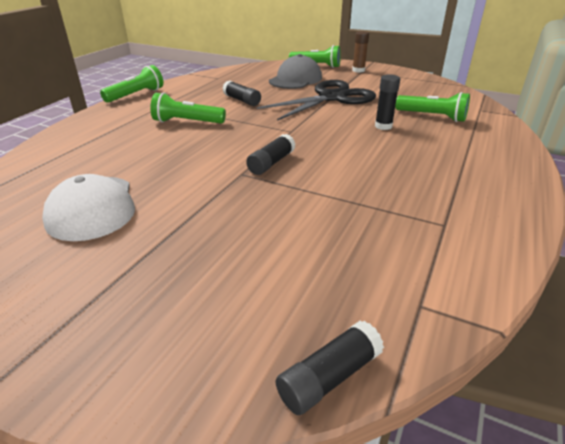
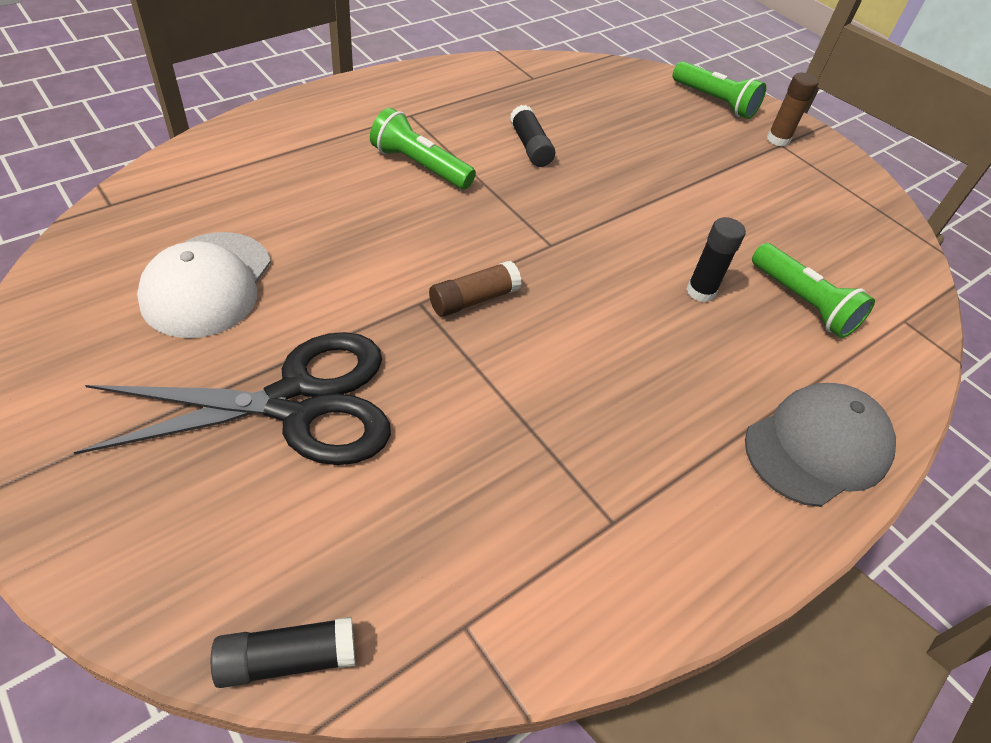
camera: 20 degrees right, 15 degrees up
green flashlight [100,65,163,103] -> none
black glue stick [246,134,296,175] -> brown glue stick [429,261,522,317]
black scissors [257,80,376,121] -> black scissors moved to [74,332,391,465]
grey cap [269,54,322,89] -> grey cap moved to [745,383,896,507]

